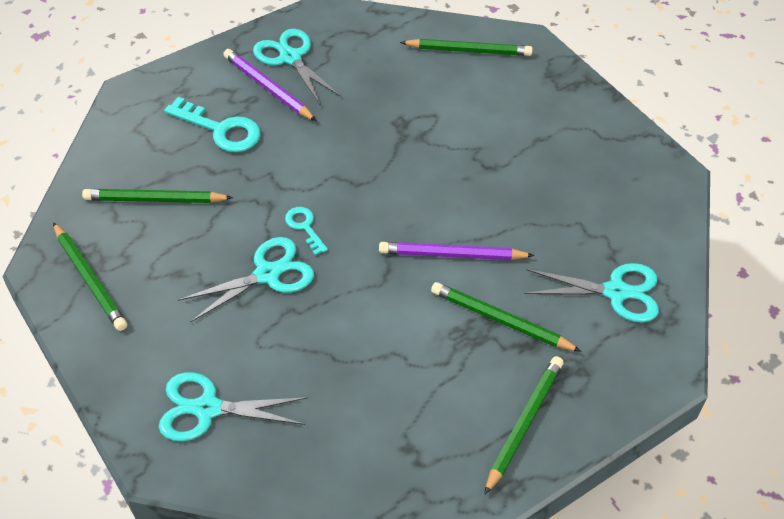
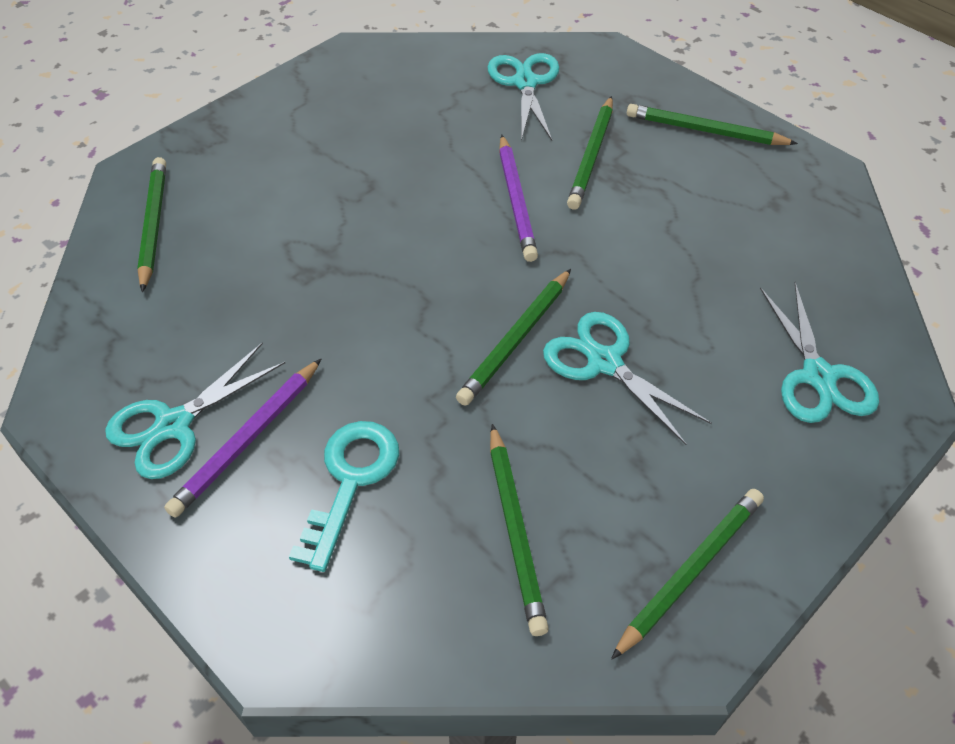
camera: 100 degrees left, 0 degrees up
turquoise key [285,207,328,255] -> green pencil [456,269,571,406]

